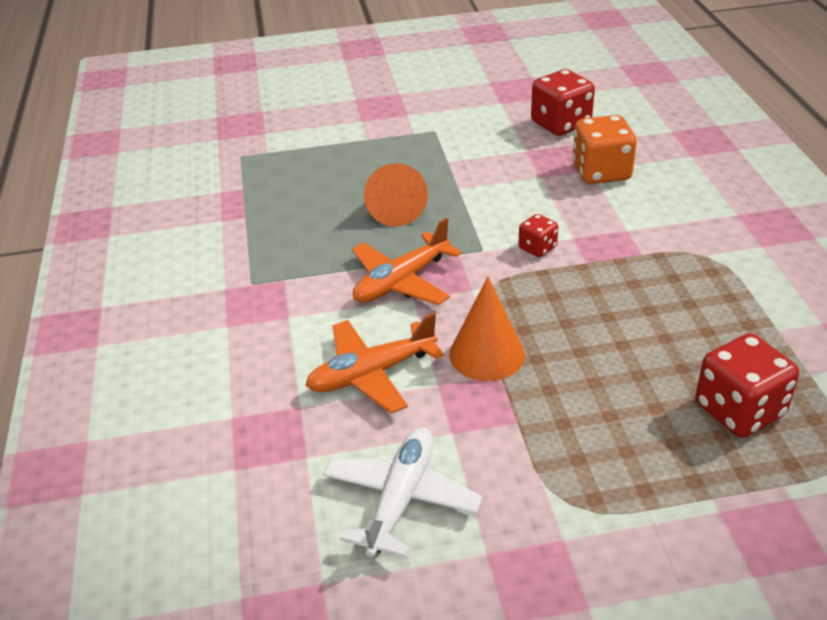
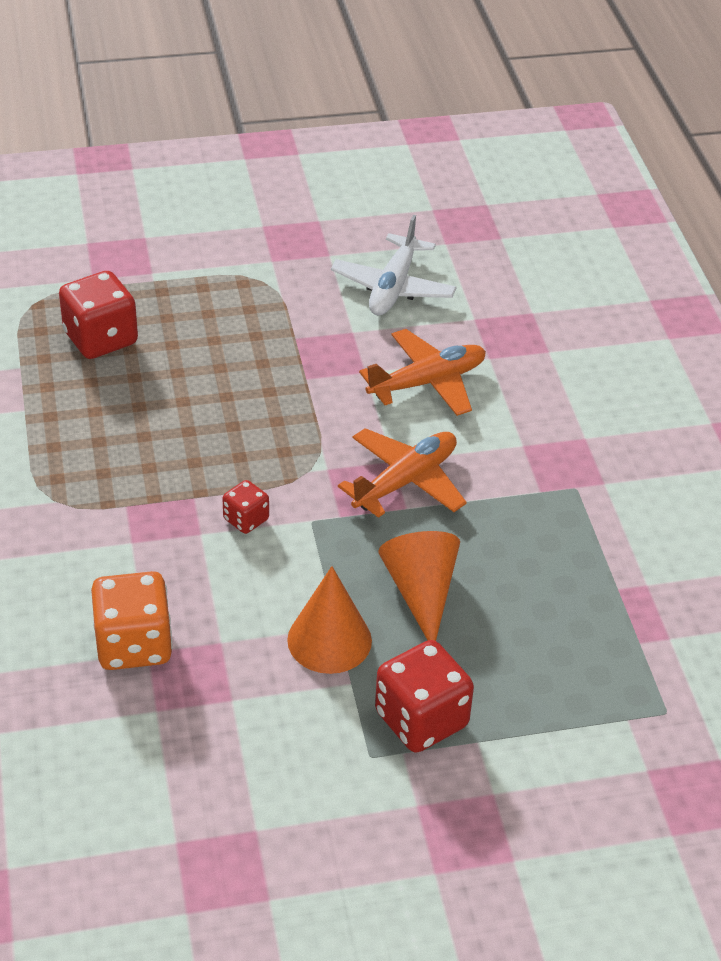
camera: 175 degrees right, 5 degrees up
orange cone [449,277,525,381] -> orange cone moved to [287,566,372,674]
red dice [531,69,595,136] -> red dice moved to [375,640,474,753]

